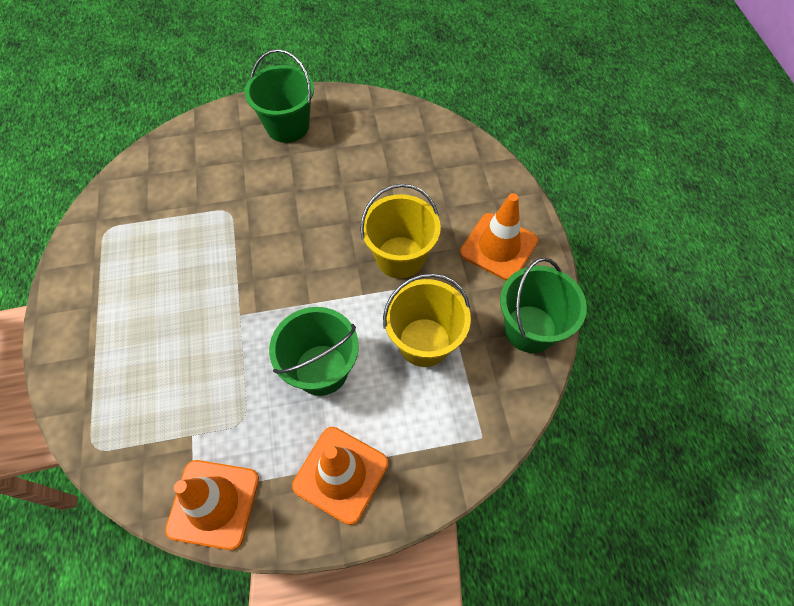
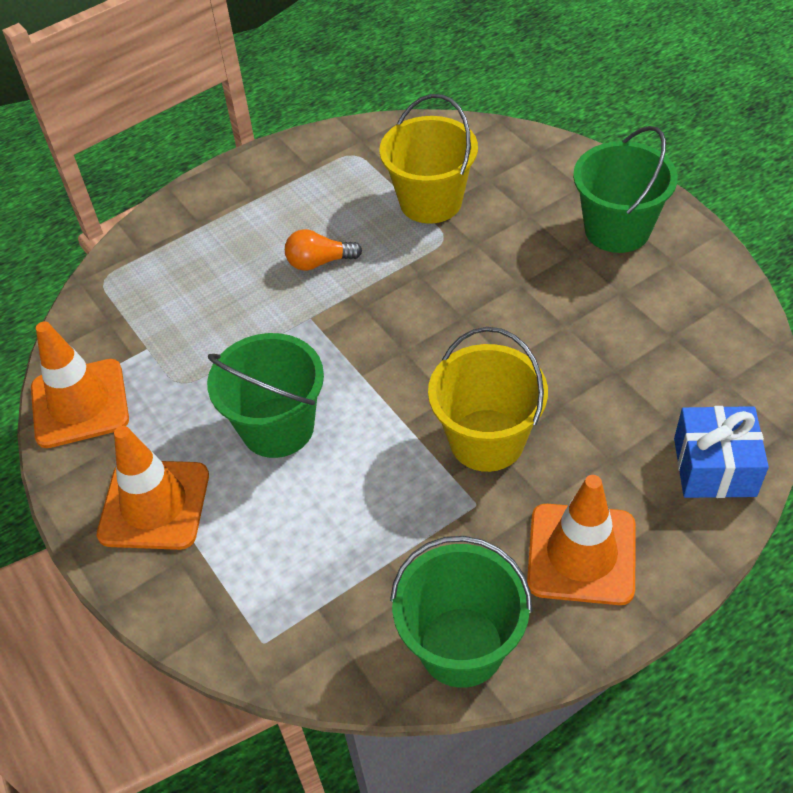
camera: 70 degrees right, 10 degrees down
yellow bucket [383,273,471,367] -> yellow bucket moved to [380,94,478,224]
none -> orange light bulb [285,229,362,271]
none -> blue gift [674,406,769,498]

